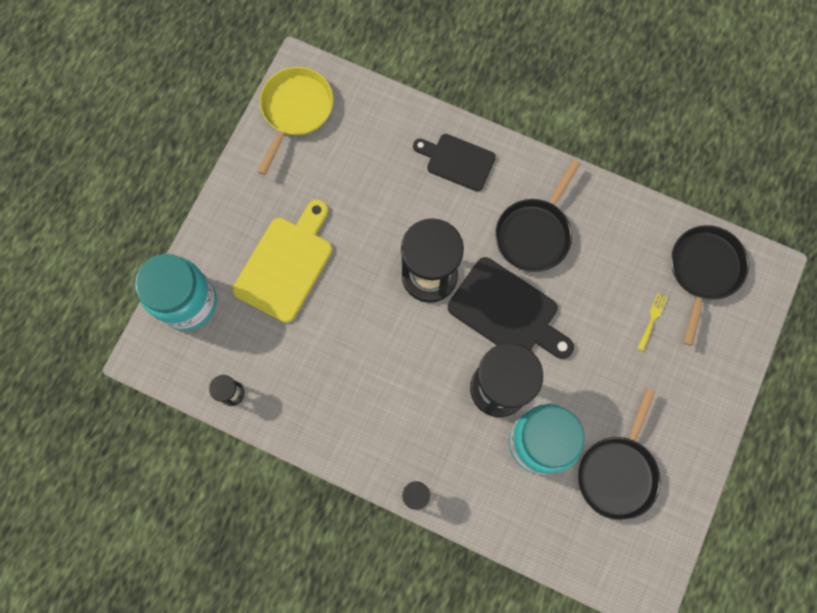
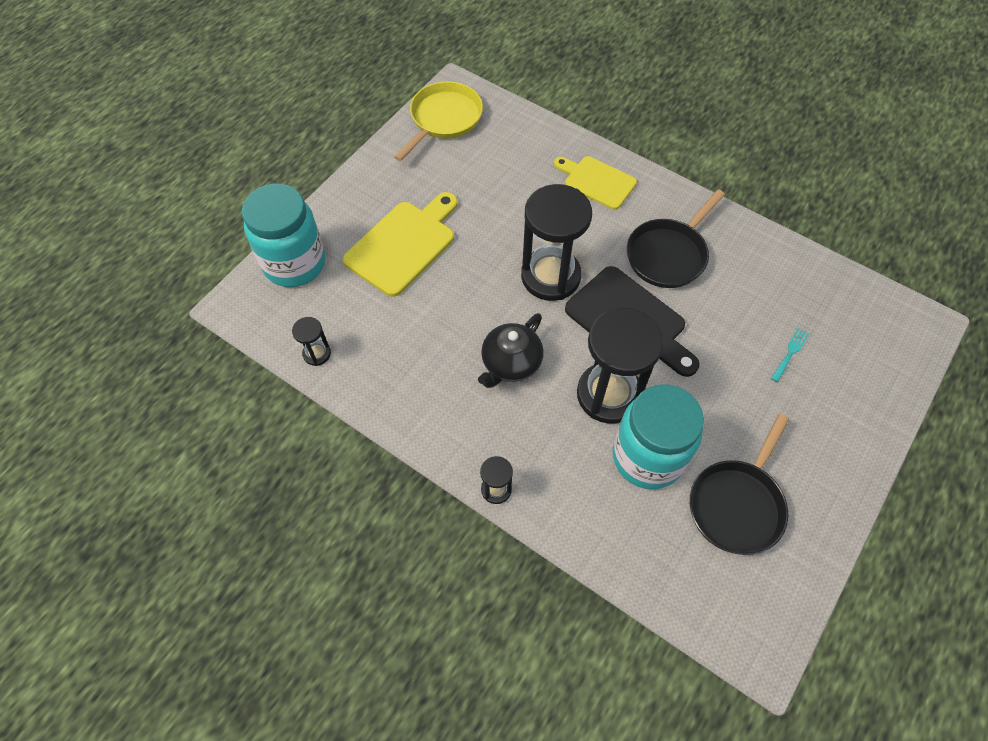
camera: 10 degrees right, 15 degrees down
black cutting board [413,134,496,191] -> yellow cutting board [554,156,637,210]
yellow fork [637,293,668,351] -> turquoise fork [771,328,809,382]
black pan [671,225,749,346] -> none
none -> black teapot [478,313,544,388]

